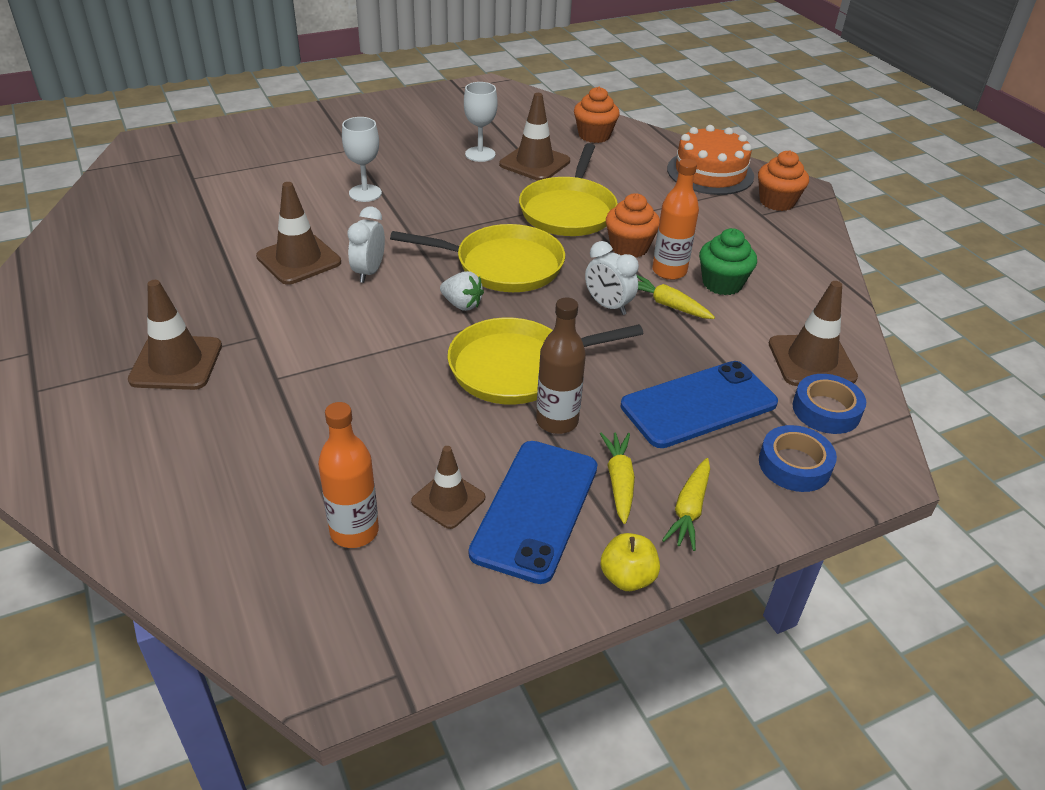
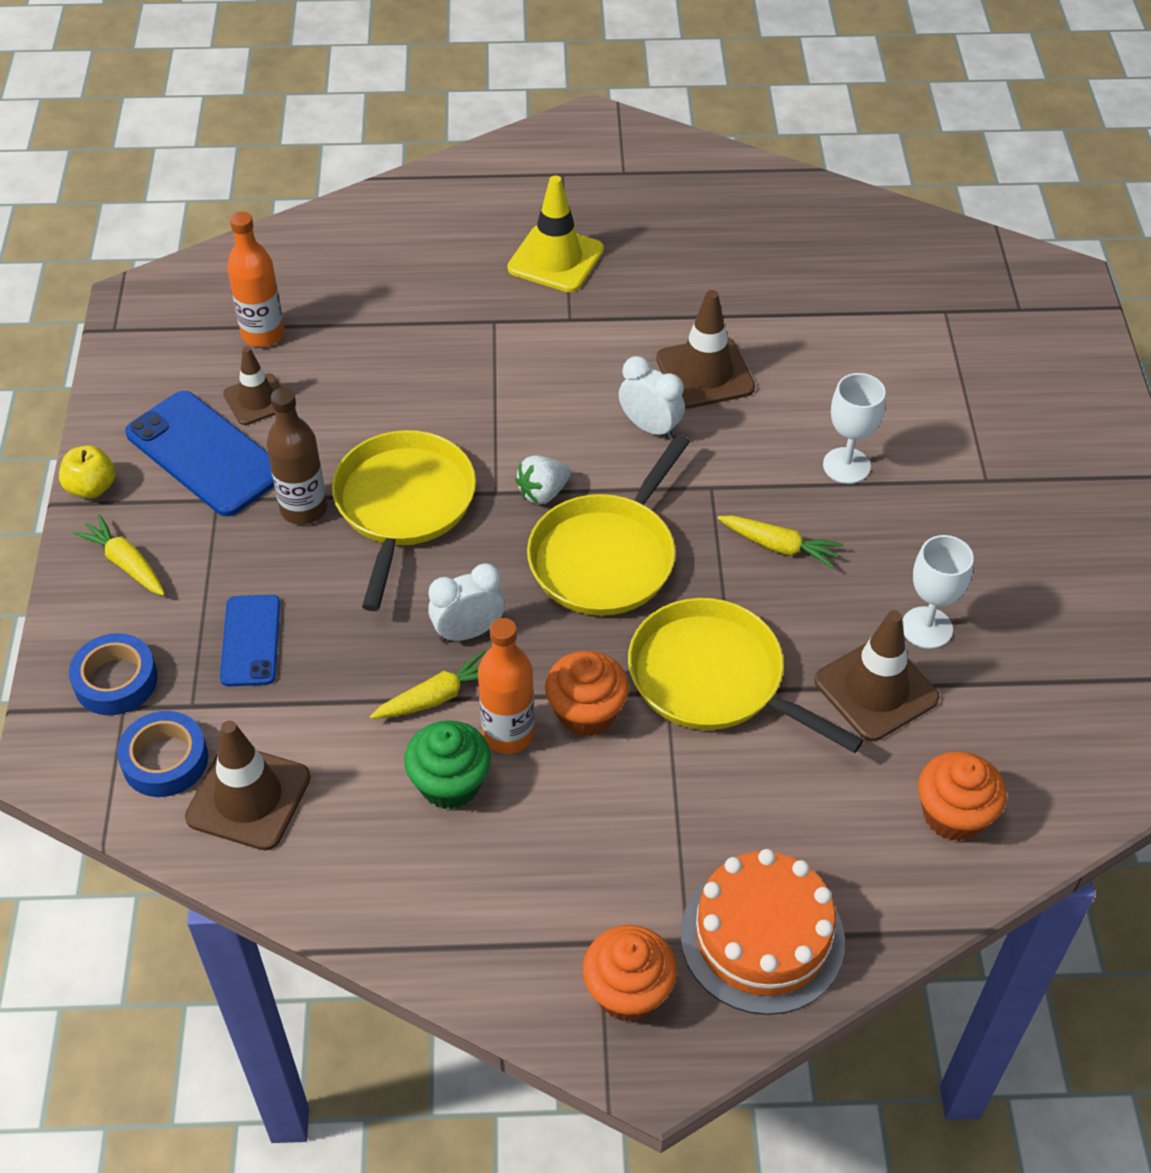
camera: 115 degrees right, 10 degrees up
brown traffic cone [128,280,222,390] -> yellow traffic cone [508,175,604,292]
yellow carrot [600,432,635,524] -> yellow carrot moved to [718,515,843,569]
blue phone [621,361,778,448] -> blue phone [220,595,281,686], size x0.60

